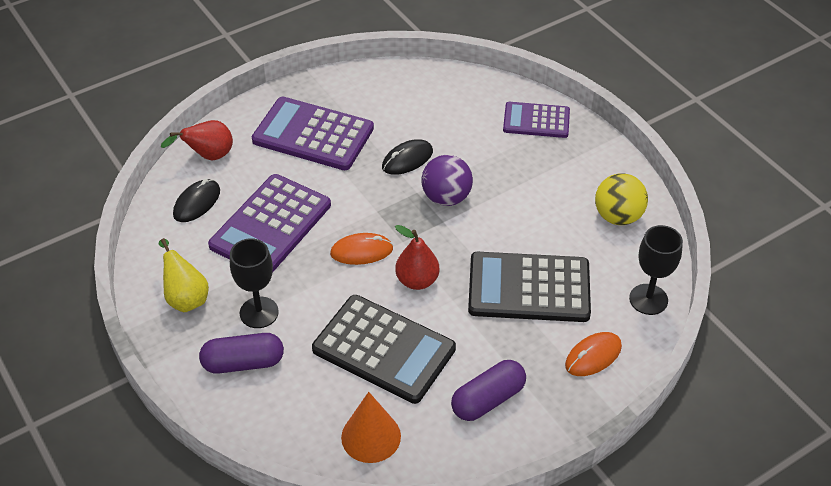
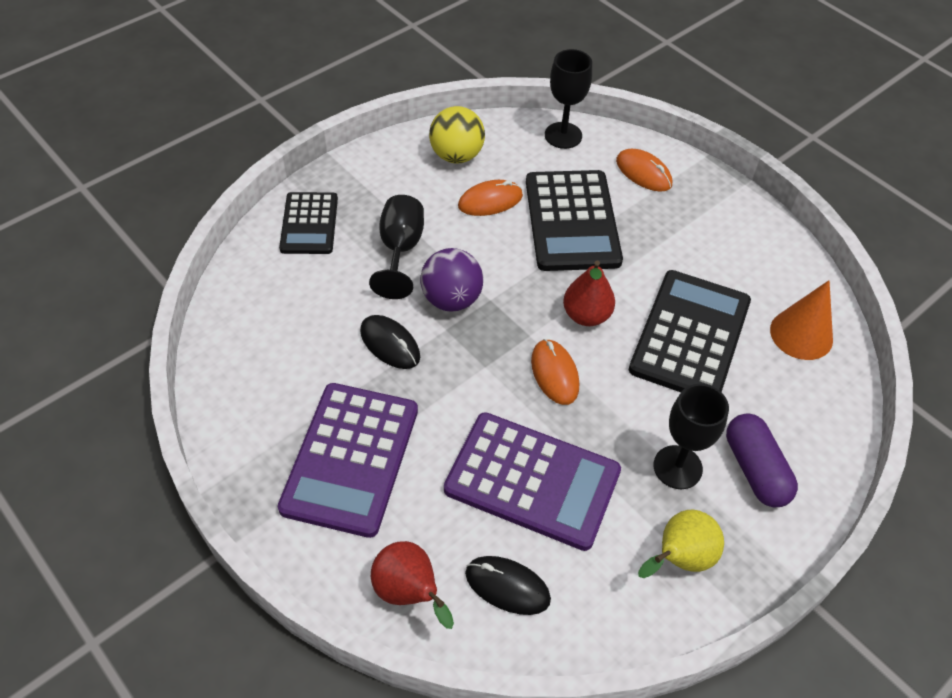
camera: 100 degrees left, 5 degrees up
purple capsule [451,360,526,421] -> none
purple calculator [503,102,570,138] -> black calculator [279,192,338,254]
none -> black goblet [369,195,424,299]
none -> orange mouse [458,180,523,216]

